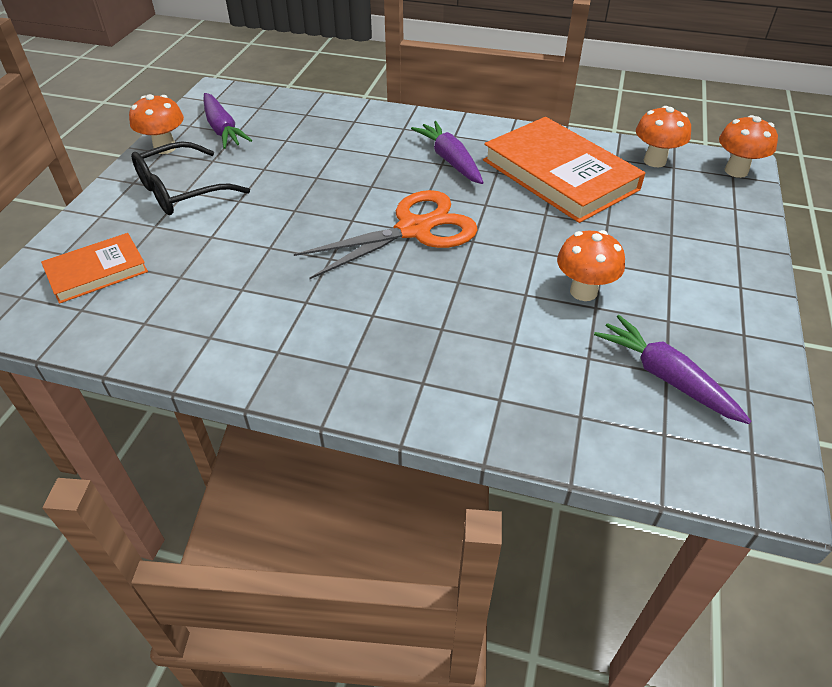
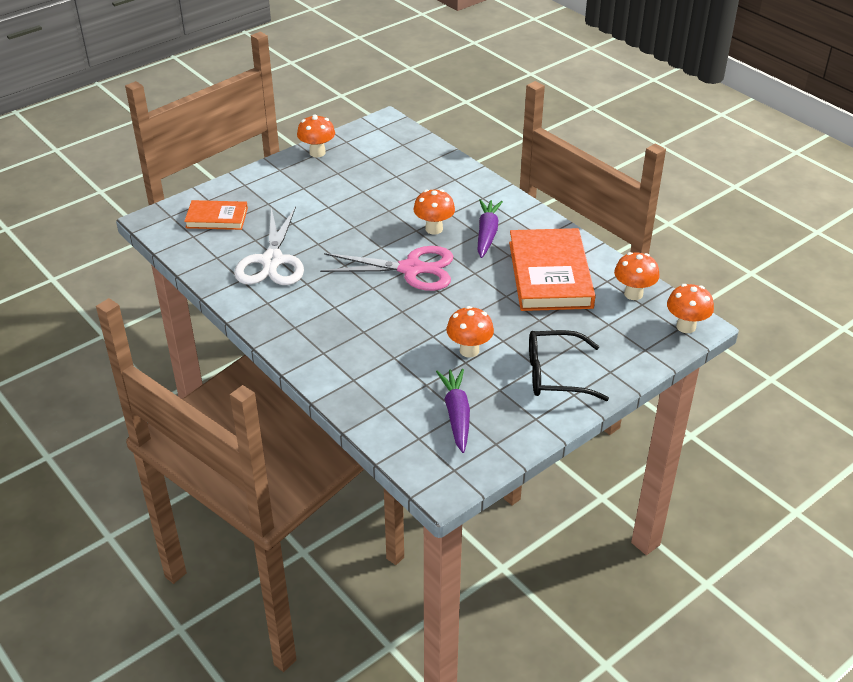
camera: 35 degrees right, 5 degrees down
black glasses [131,141,250,215] -> black glasses moved to [529,330,609,401]
purple carrot [203,93,252,149] -> none
orange scissors [294,190,478,279] -> pink scissors [320,246,453,291]
none -> white scissors [234,206,304,285]
none -> orange mushroom [413,189,455,235]

